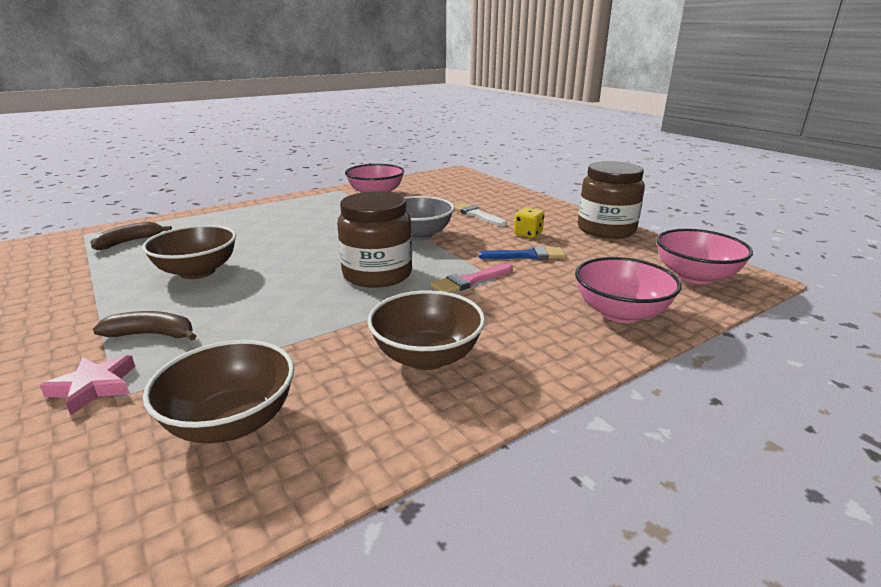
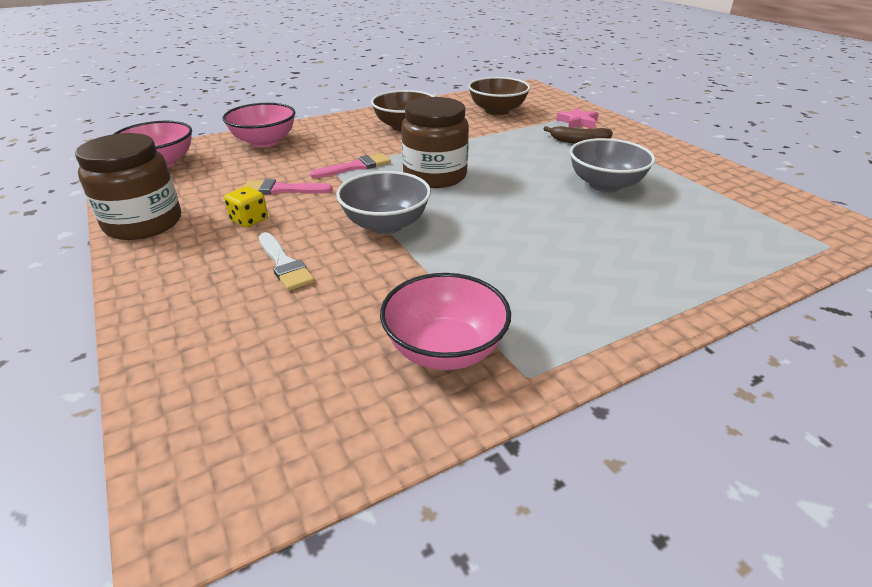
camera: 175 degrees left, 10 degrees up
brown banana [91,222,172,250] -> none
brown bowl [142,225,236,279] -> grey bowl [570,138,655,192]
blue brush [478,246,566,260] -> pink brush [243,179,333,195]

